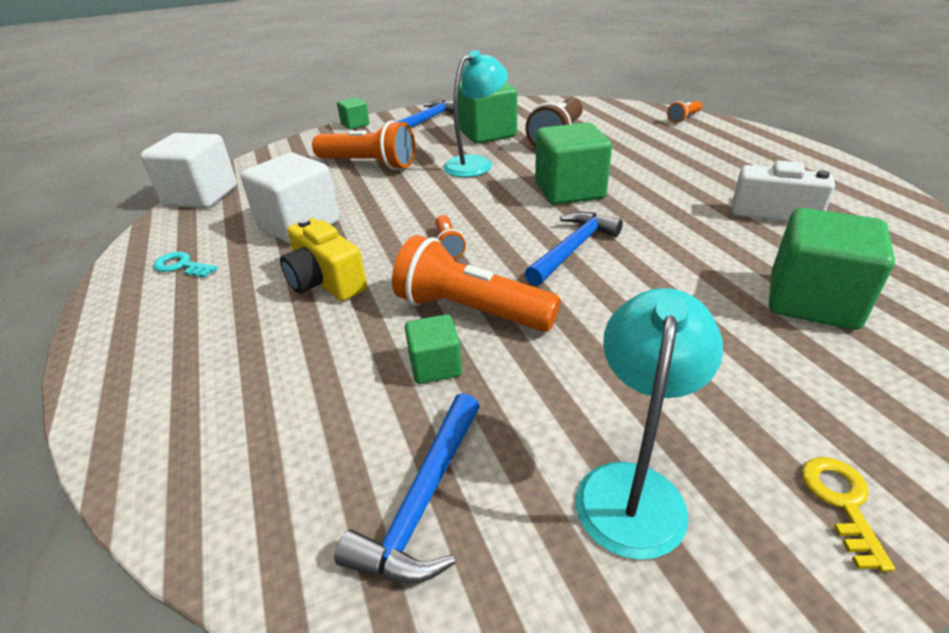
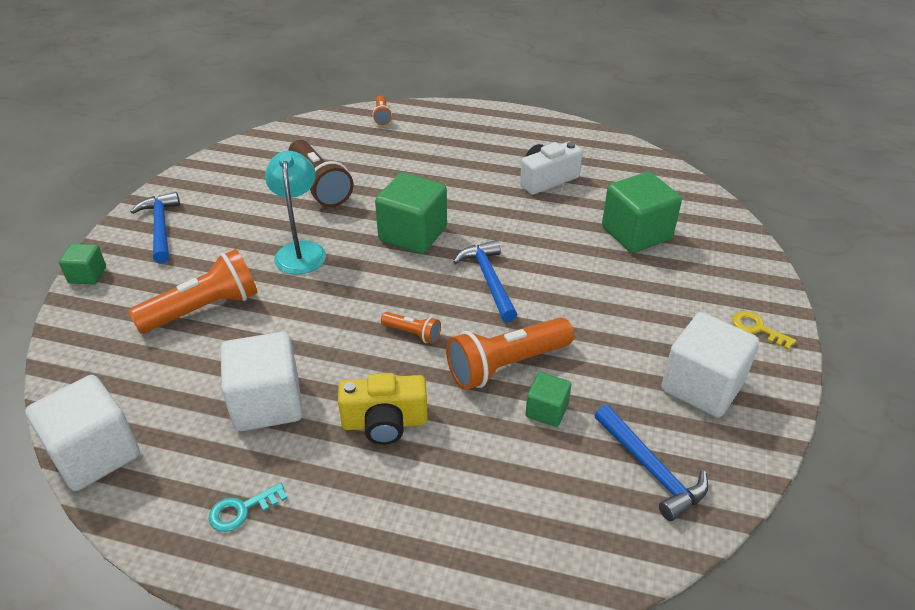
camera: 55 degrees left, 5 degrees up
green cube [458,82,517,144] -> none
turquoise lamp [576,288,723,560] -> white cube [661,312,759,417]

